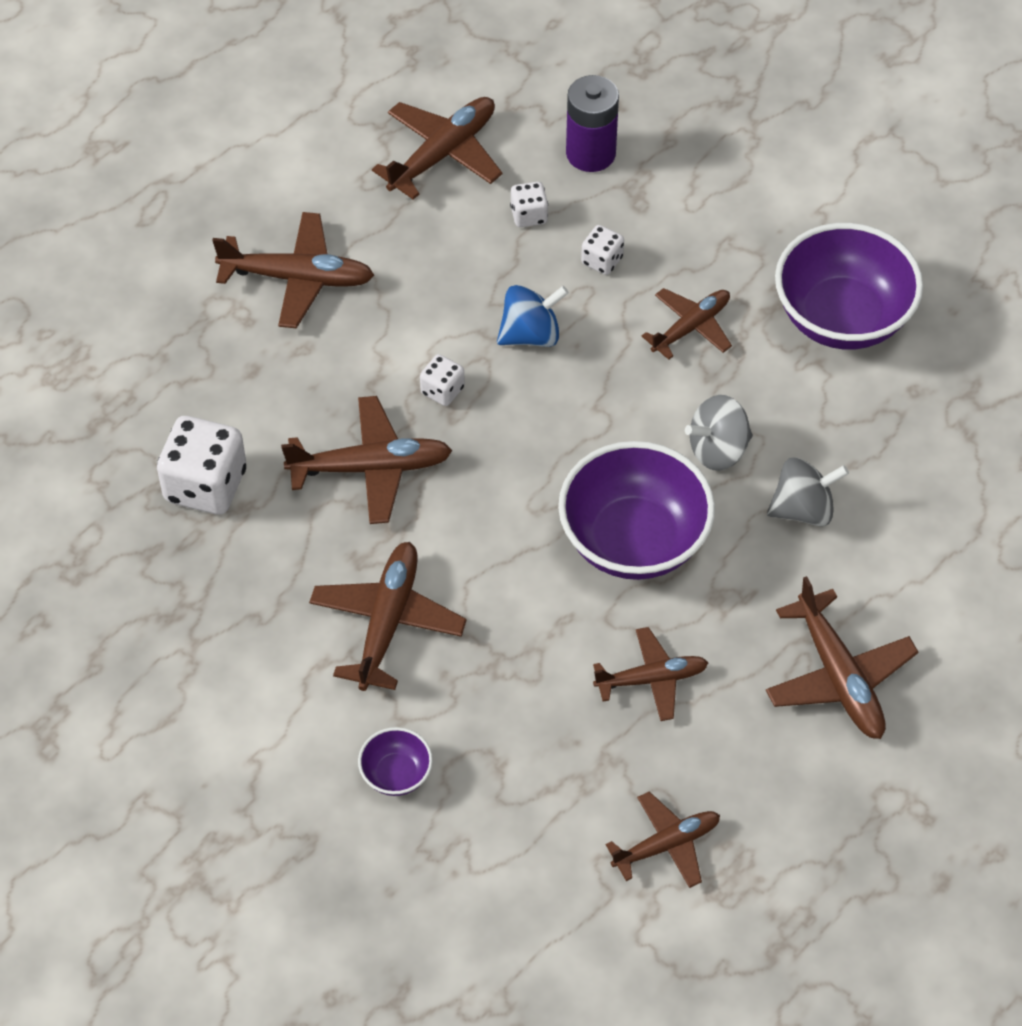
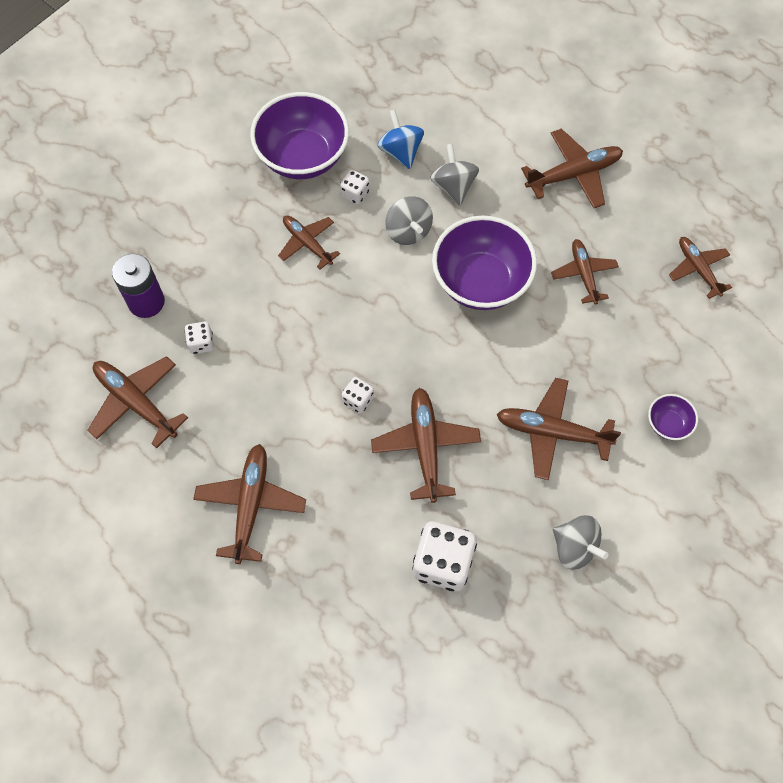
camera: 90 degrees left, 10 degrees up
blue spinning top [497,285,569,347] -> blue spinning top moved to [378,109,424,169]
white dice [581,225,624,275] -> white dice moved to [340,170,370,204]
none -> grey spinning top [553,515,609,570]

